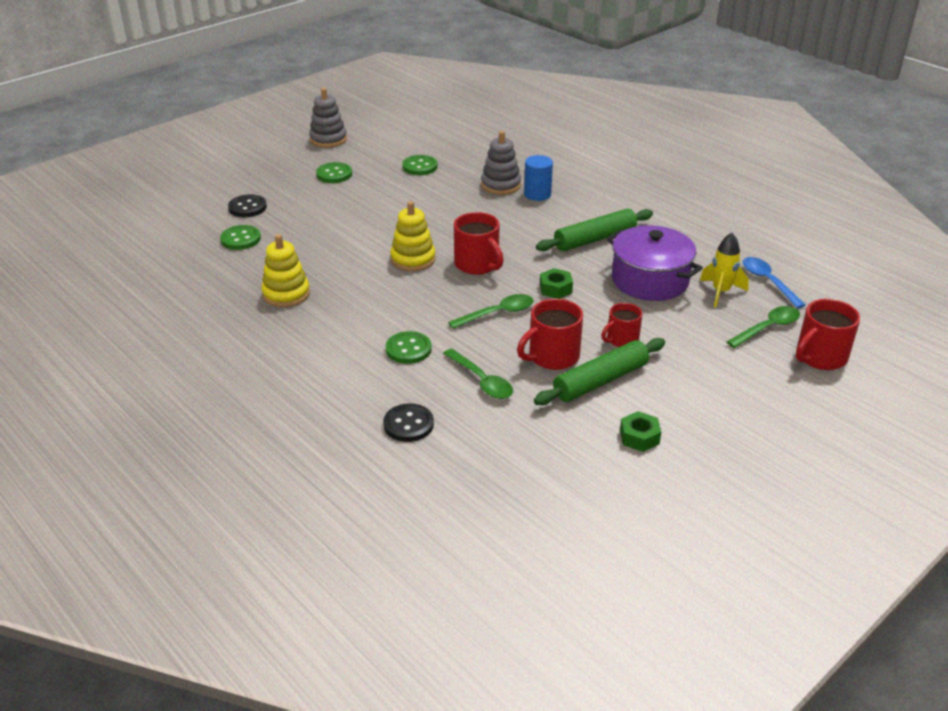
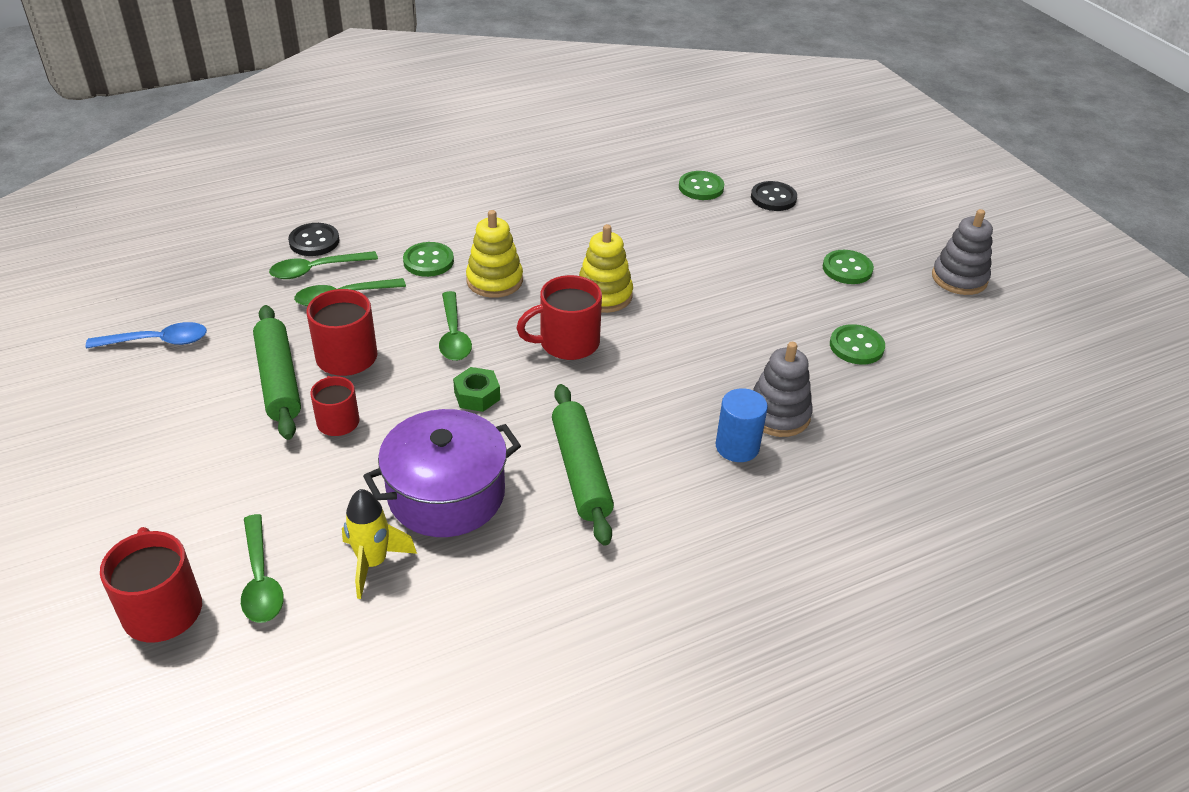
camera: 105 degrees right, 5 degrees up
yellow stacking toy [261,234,310,307] -> yellow stacking toy moved to [466,210,523,298]
green nut [620,411,661,452] -> none
blue spoon [743,257,805,308] -> blue spoon moved to [86,322,207,348]
none -> green spoon [269,251,378,279]

